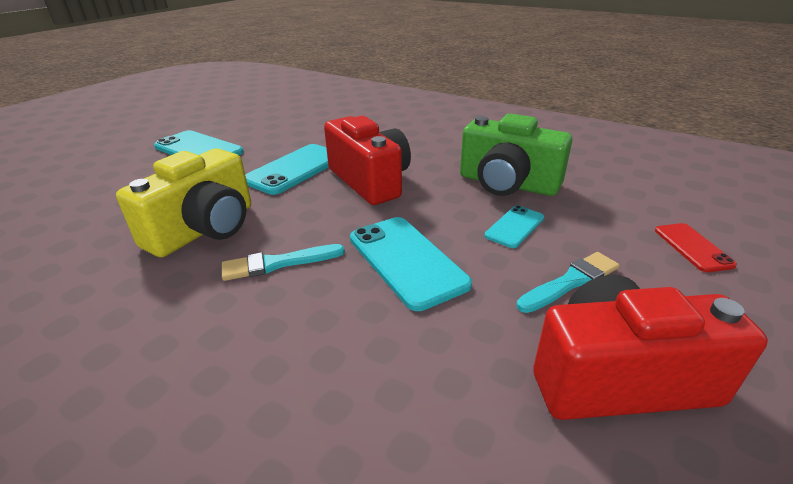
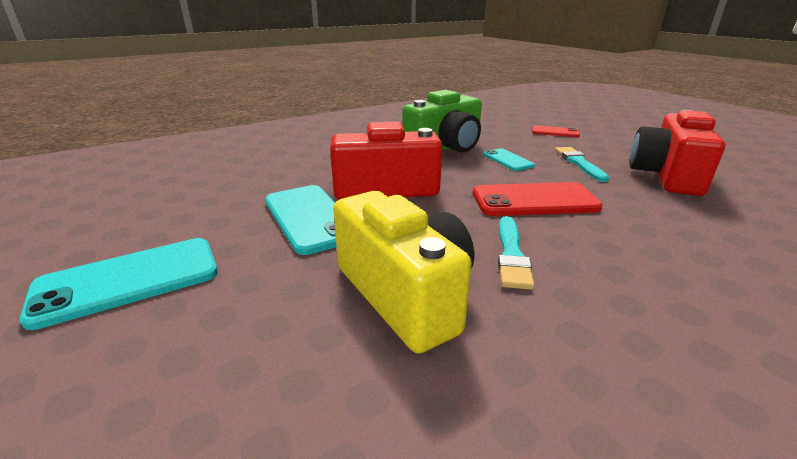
camera: 65 degrees left, 5 degrees down
turquoise phone [350,217,472,311] -> red phone [473,182,603,216]

